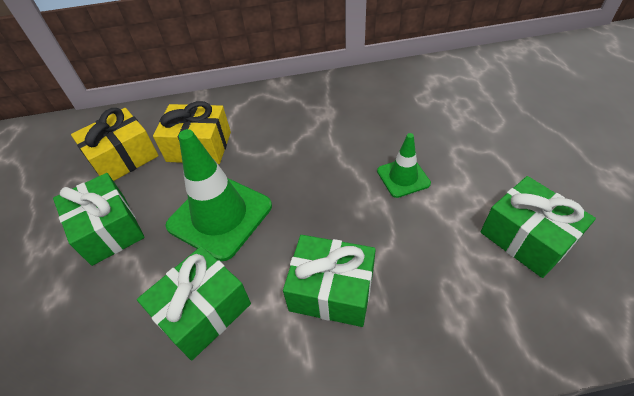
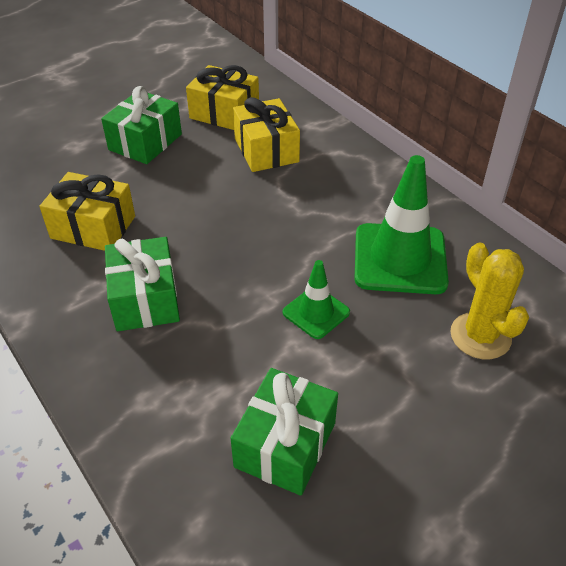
camera: 60 degrees right, 5 degrees down
green gift [137,246,251,360] -> yellow gift [39,172,135,251]
green traffic cone [165,129,272,261] -> green traffic cone moved to [354,155,449,294]
none -> yellow cactus [450,243,529,359]

